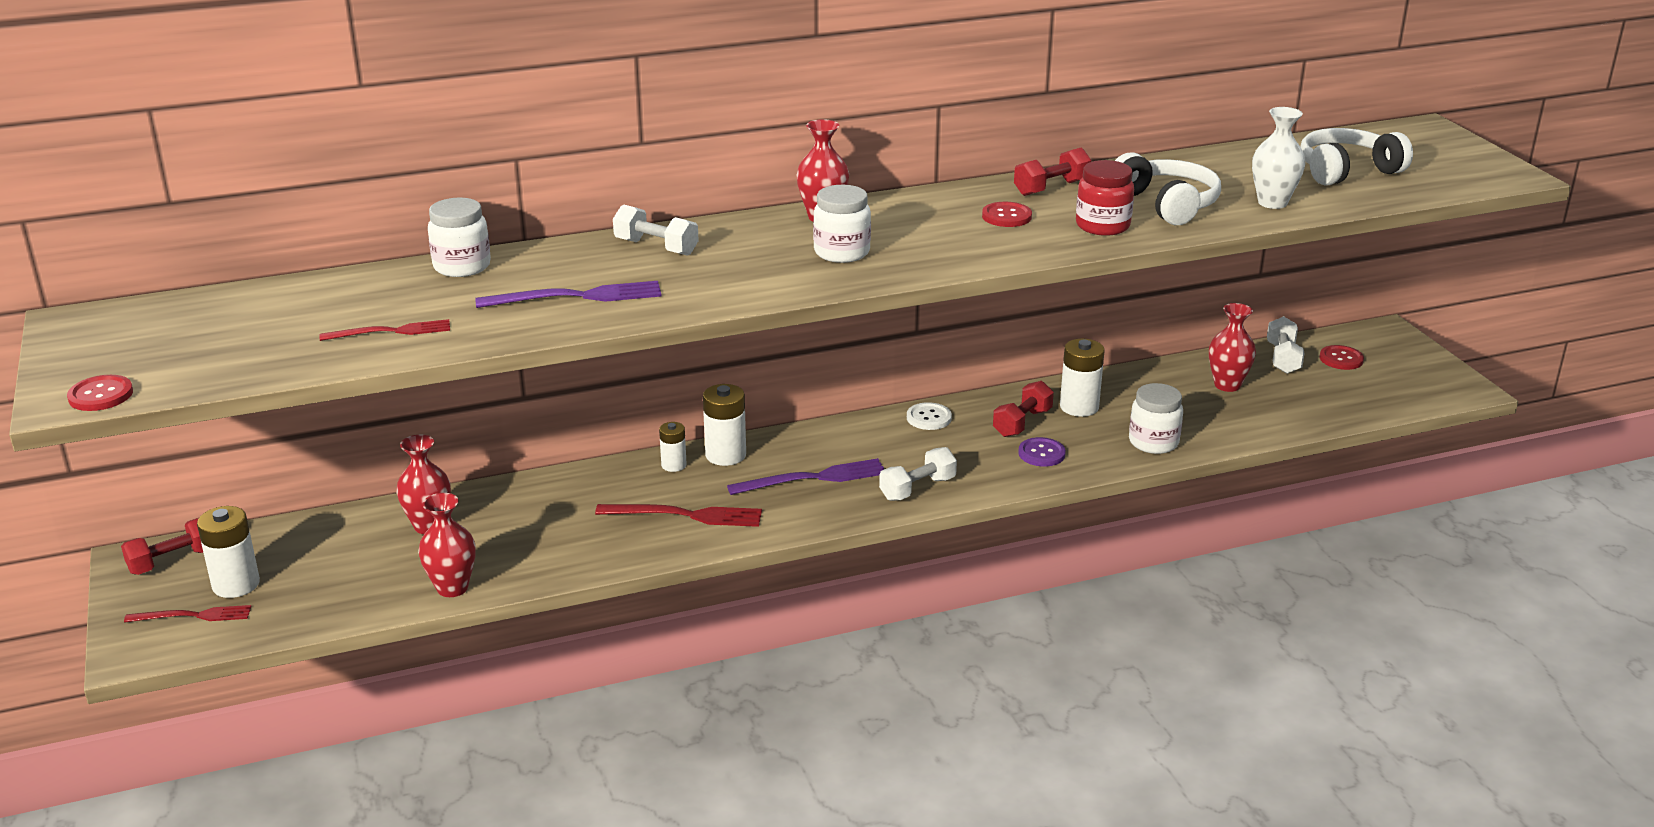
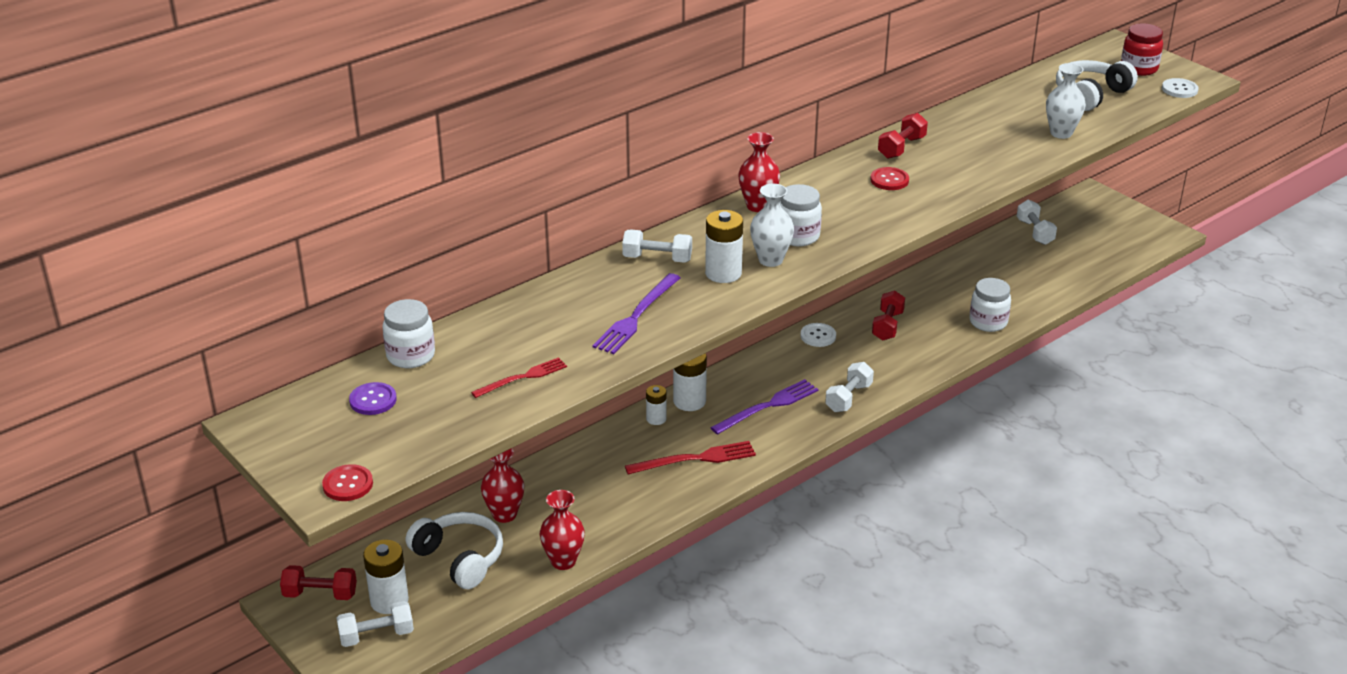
camera: 20 degrees left, 5 degrees up
red dumbbell [121,518,203,575] -> red dumbbell turned 60 degrees clockwise [280,565,357,600]
red fork [124,605,251,623] -> white dumbbell [336,601,414,647]
white jar [428,198,491,277] -> white jar moved to [382,299,435,368]
purple fork [475,281,661,308] -> purple fork turned 150 degrees clockwise [592,273,680,354]
purple button [1018,437,1066,467] -> purple button moved to [349,382,397,415]
white battery [1060,338,1105,417] -> white battery moved to [705,210,743,283]
red jar [1076,160,1134,236] -> red jar moved to [1121,23,1163,76]
white headphones [1115,152,1221,225] -> white headphones moved to [406,512,503,589]
red vase [1209,303,1256,392] -> none
red button [1320,345,1364,370] -> none
none -> white vase [750,184,794,267]
none -> white button [1162,78,1199,98]

